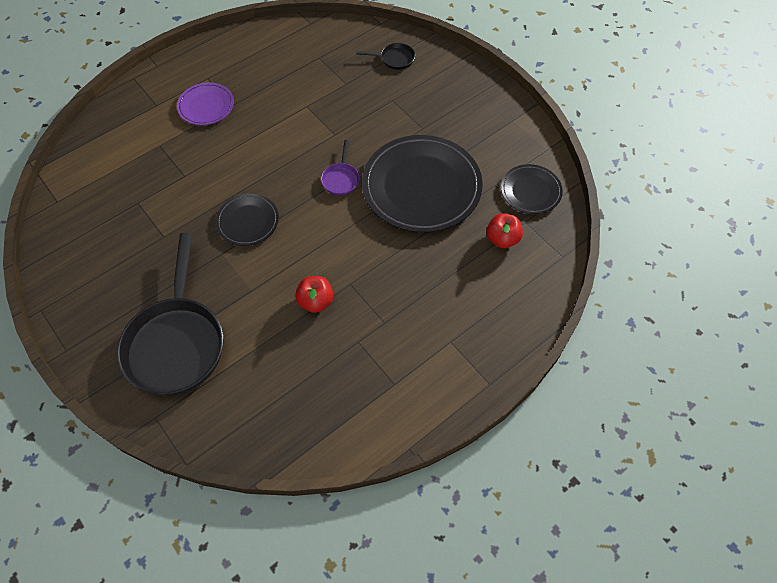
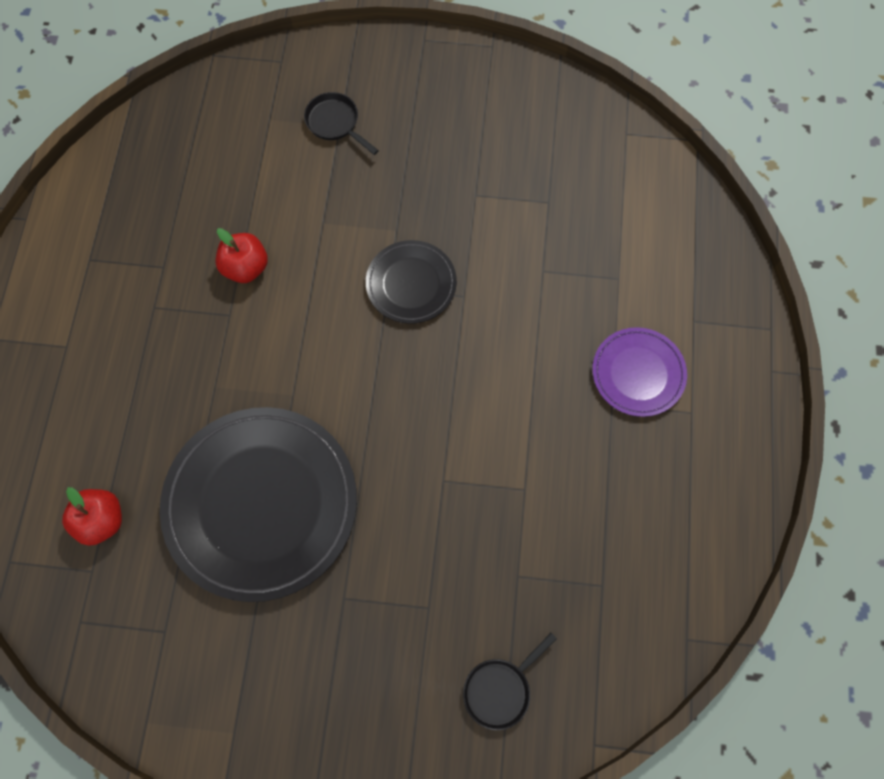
camera: 135 degrees right, 10 degrees up
black pan [117,233,224,396] -> black pan [304,92,379,155], size x0.43
purple pan [321,140,360,196] -> none
black plate [501,164,563,214] -> none

